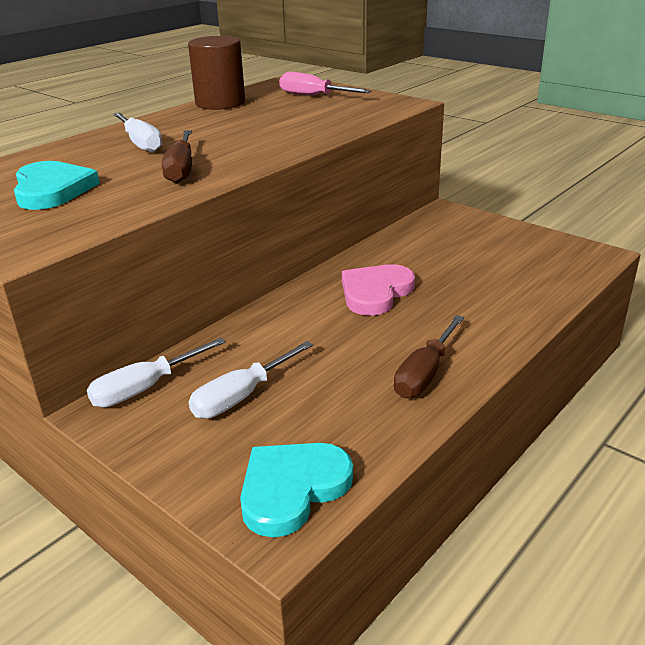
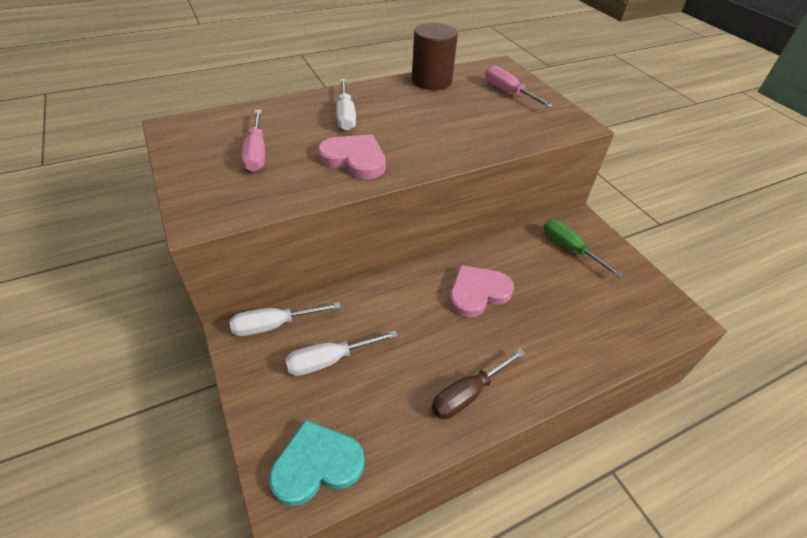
camera: 20 degrees right, 15 degrees up
turquoise heart [14,161,100,210] -> pink screwdriver [241,110,265,172]
brown screwdriver [162,130,192,183] -> pink heart [318,134,386,179]
none -> green screwdriver [544,219,623,278]

